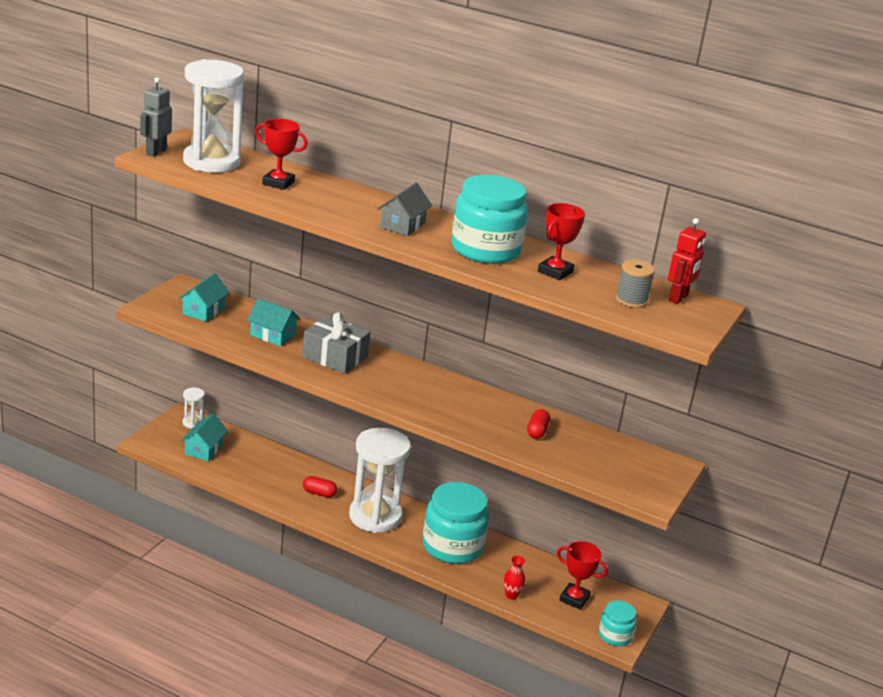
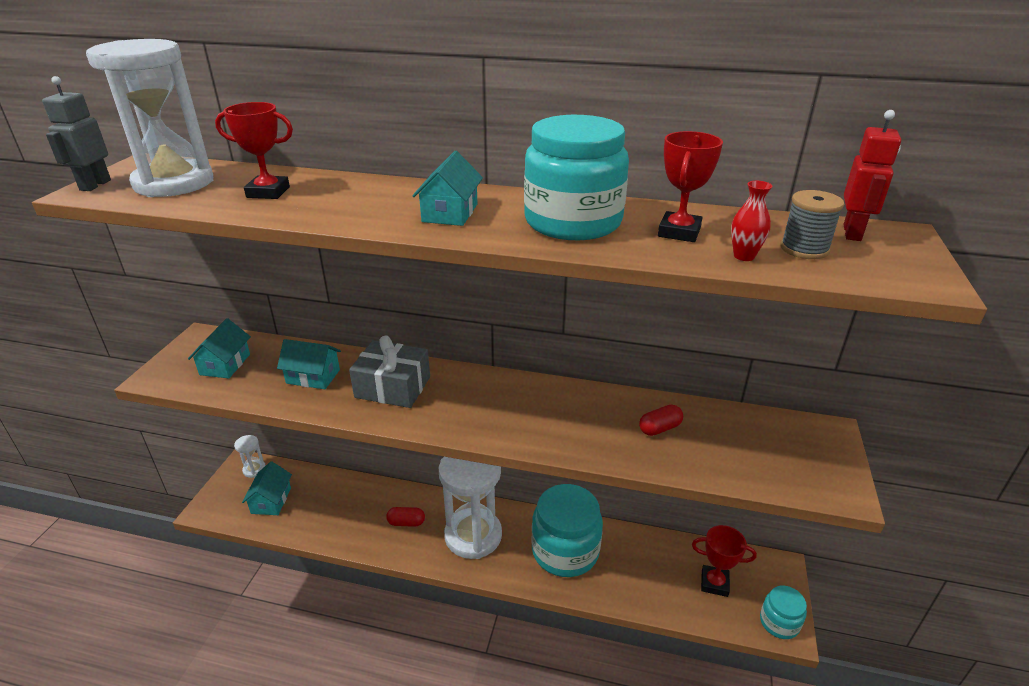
camera: 10 degrees left, 5 degrees up
grey house [377,183,432,236] -> turquoise house [412,151,483,226]
red vase [503,556,525,600] -> red vase moved to [731,181,772,261]
red capsule [527,409,550,439] -> red capsule turned 60 degrees clockwise [639,404,683,436]

